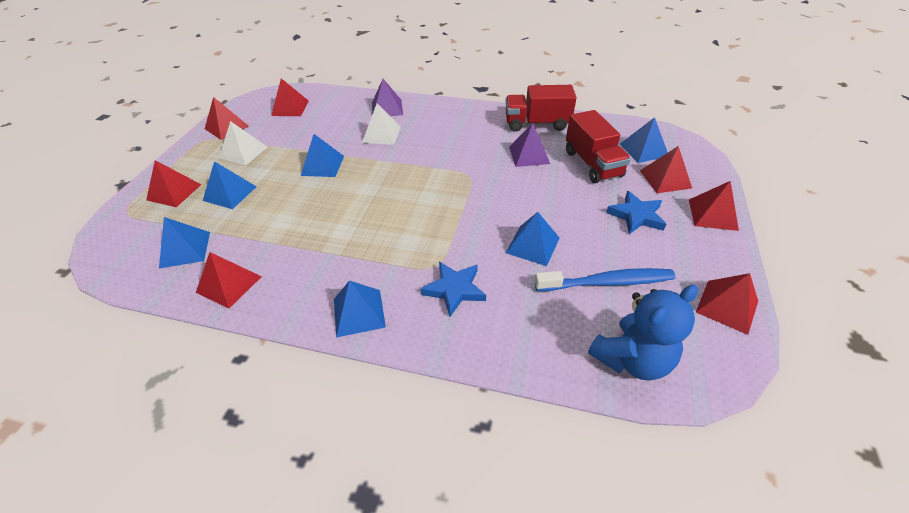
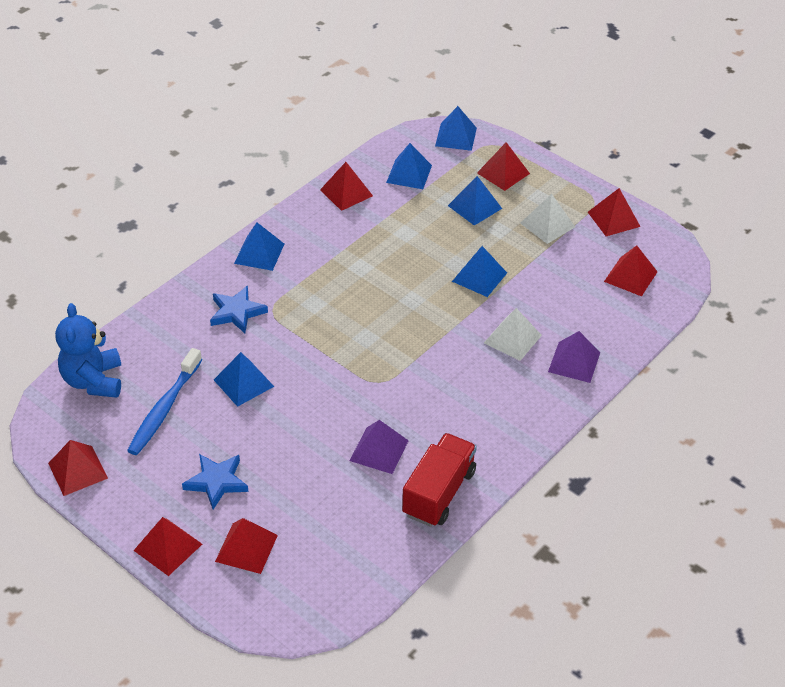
camera: 115 degrees right, 0 degrees up
red truck [566,110,631,183] -> none
blue pyramid [620,117,668,163] -> blue pyramid moved to [435,106,477,151]

